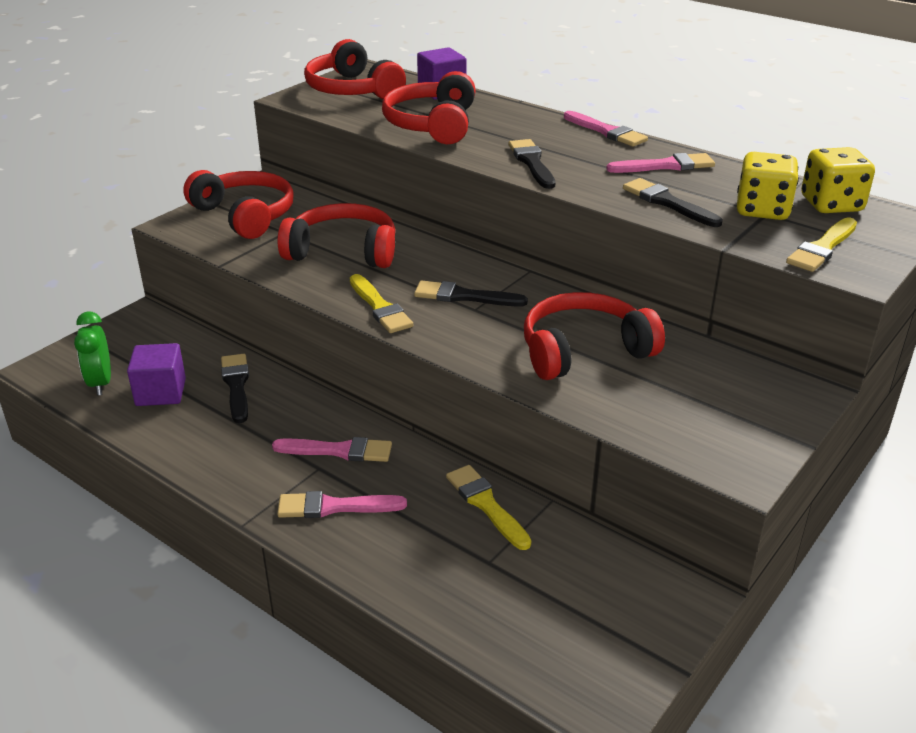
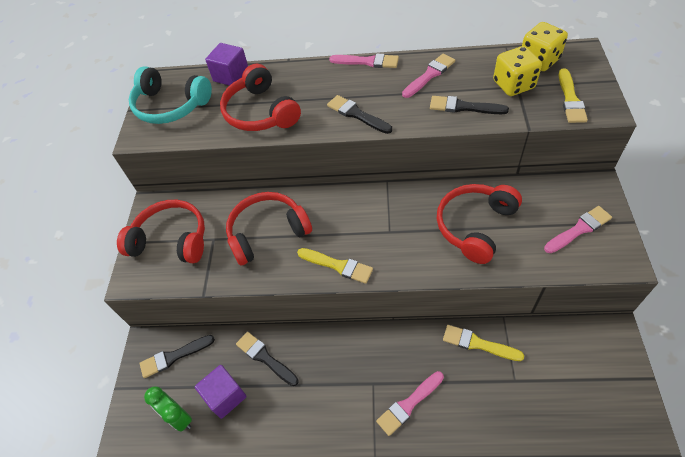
camera: 30 degrees left, 20 degrees up
pink brush [272,437,392,462] -> pink brush moved to [544,206,612,253]
red headphones [304,39,406,99] -> turquoise headphones [129,66,212,124]
black brush [414,280,528,307] -> black brush moved to [139,335,215,378]

